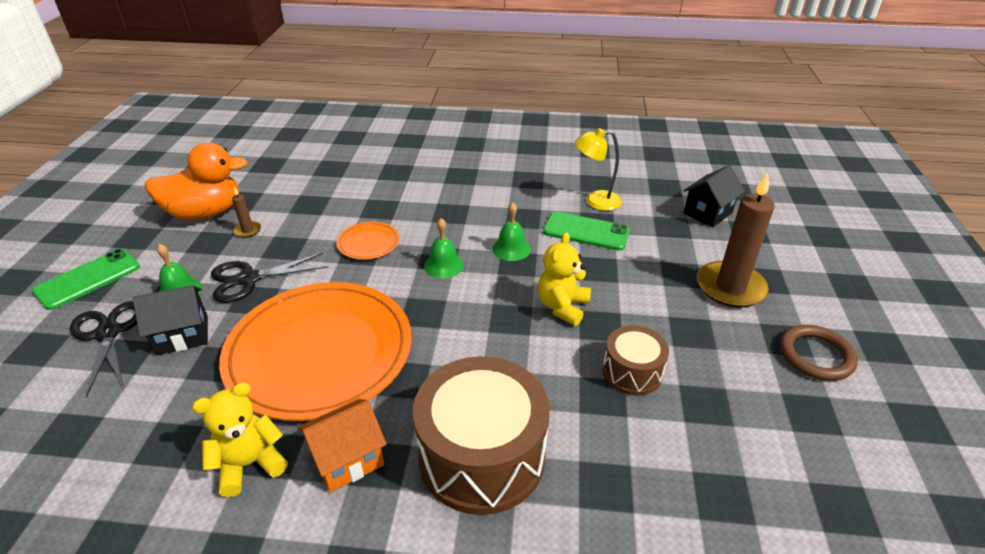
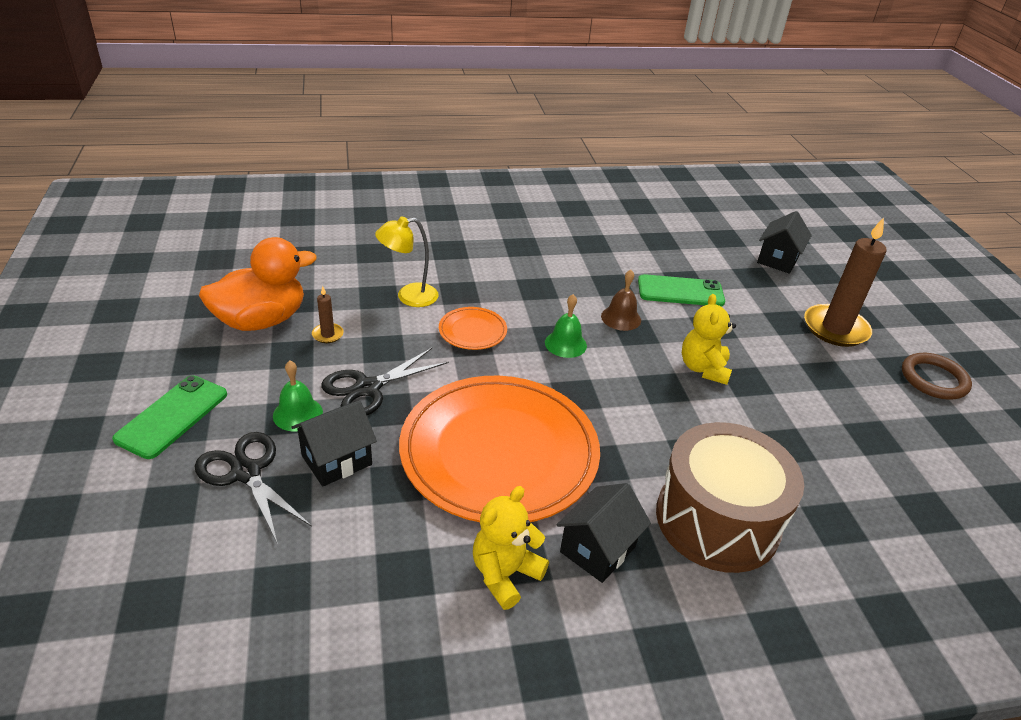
camera: 20 degrees left, 0 degrees up
orange house [298,399,387,493] -> black house [556,483,651,583]
green bell [492,202,531,261] -> brown bell [601,270,641,331]
yellow lamp [575,128,622,211] -> yellow lamp moved to [375,216,439,307]
brown drum [603,325,669,396] -> none

